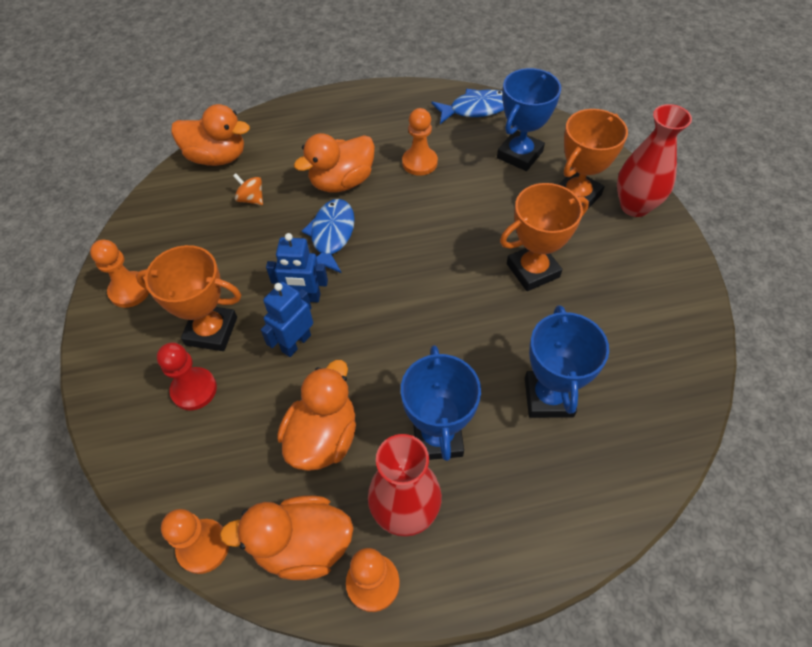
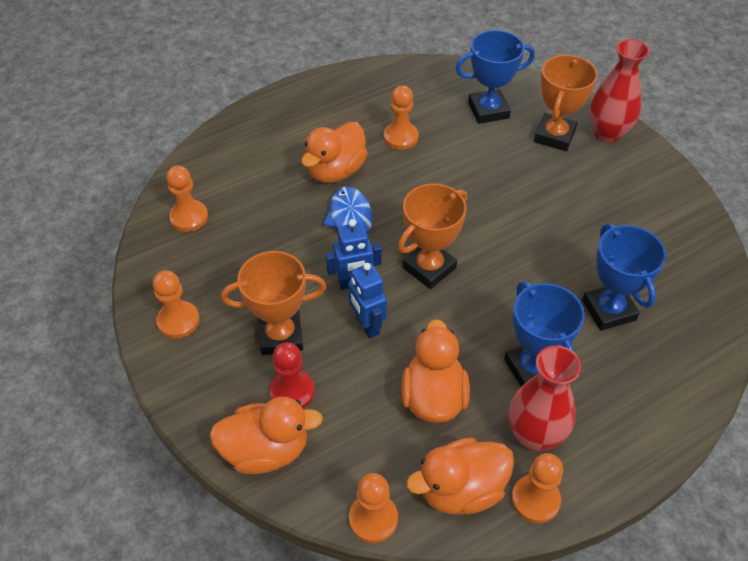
camera: 20 degrees left, 5 degrees down
orange duck [171,104,250,166] -> orange duck moved to [209,397,323,474]
orange spinning top [233,173,263,205] -> none
blue robot [261,282,313,357] -> blue robot turned 45 degrees counterclockwise [348,263,387,338]
blue fish [431,89,504,124] -> none
blue trophy [497,68,561,171] -> blue trophy turned 60 degrees clockwise [455,30,535,124]
orange trophy [500,183,589,291] -> orange trophy moved to [398,184,467,289]
none -> orange pawn [166,165,208,232]

